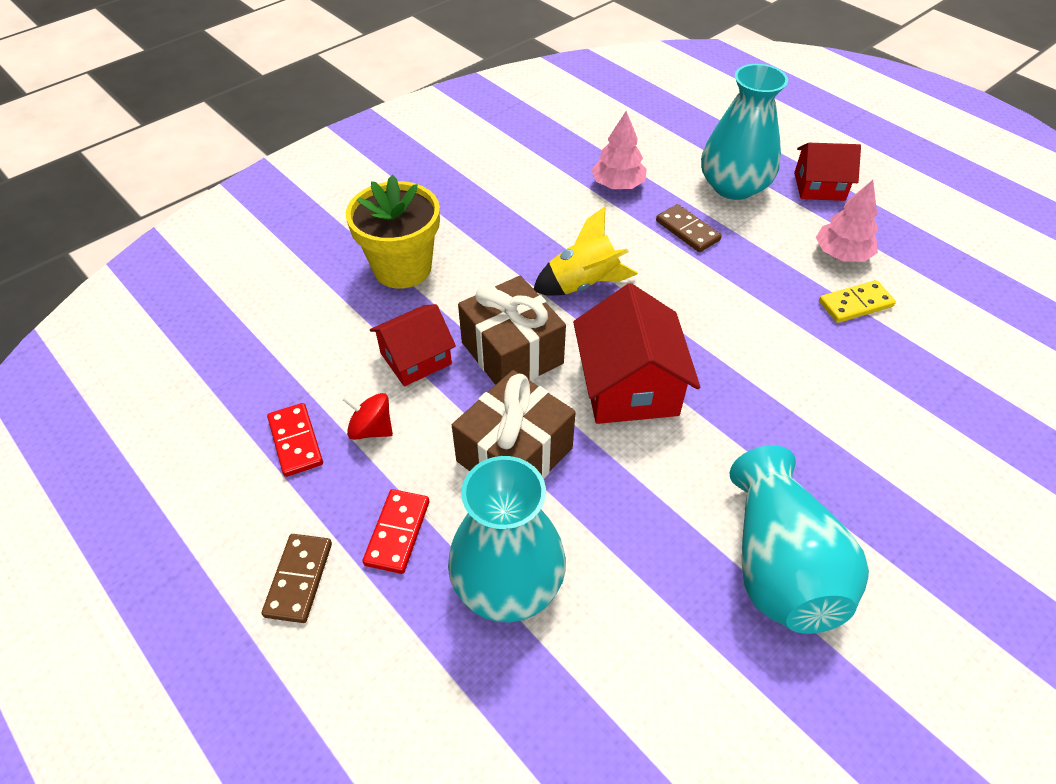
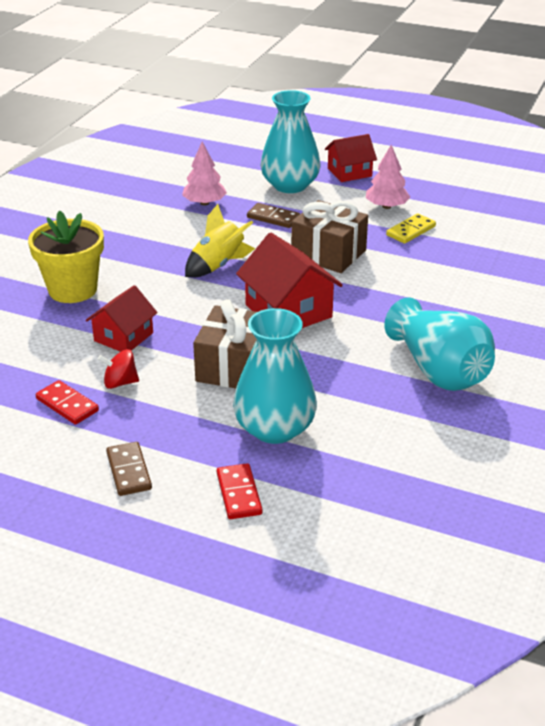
camera: 25 degrees left, 15 degrees down
red domino [362,489,429,574] -> red domino moved to [217,463,263,519]
brown gift [458,275,566,385] -> brown gift moved to [291,200,368,273]

